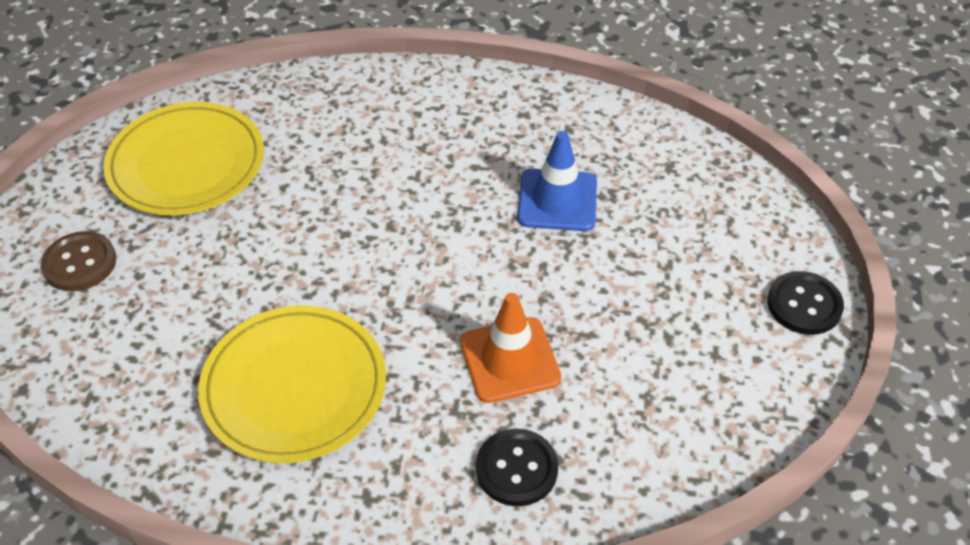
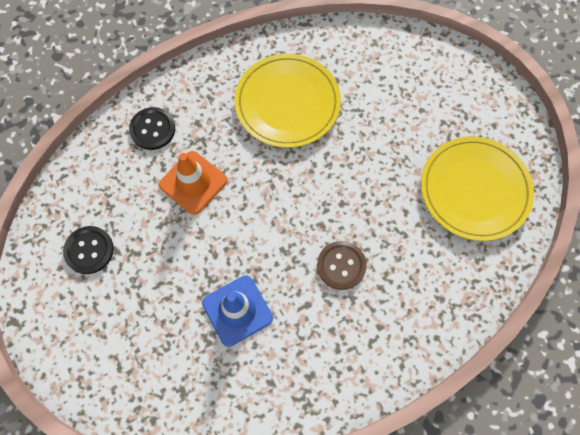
camera: 145 degrees right, 20 degrees up
brown button [41,231,116,292] -> brown button moved to [317,241,367,290]
black button [767,271,844,335] -> black button moved to [63,226,114,274]

